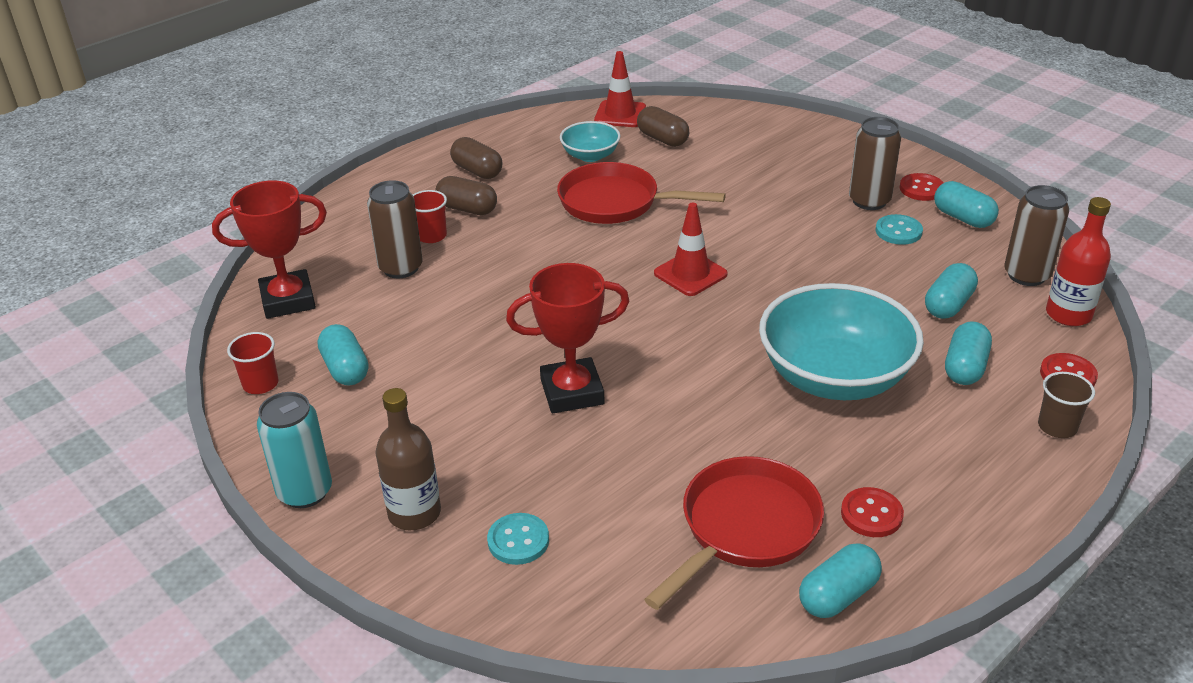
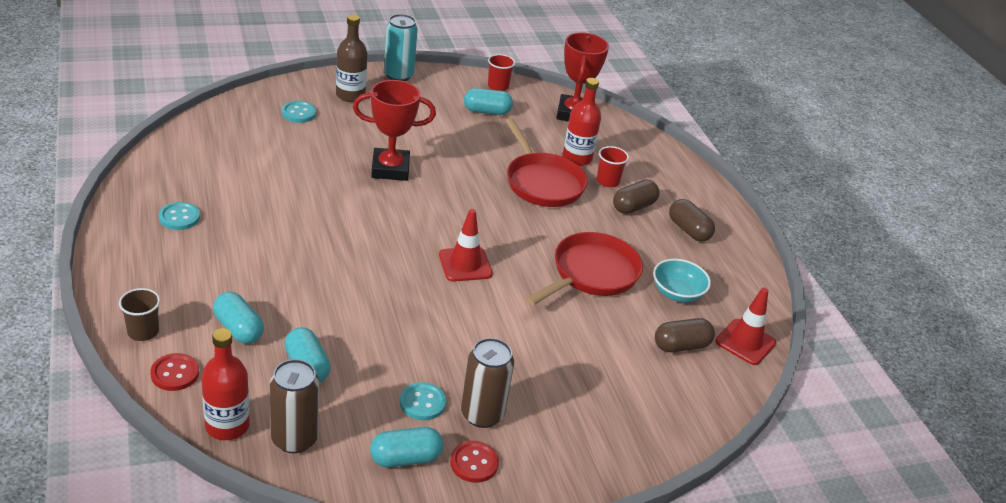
camera: 110 degrees right, 0 degrees up
brown can [367,180,423,278] -> red bottle [563,78,601,166]
brown capsule [450,137,502,179] -> brown capsule turned 75 degrees clockwise [669,199,715,242]
red trophy [506,263,629,413] -> red trophy turned 75 degrees clockwise [353,80,436,181]
red pan [644,456,824,610] -> red pan moved to [505,118,588,207]
turquoise bowl [759,283,924,400] -> none
turquoise capsule [799,543,882,618] -> none
red button [841,487,904,537] -> turquoise button [159,202,200,230]

